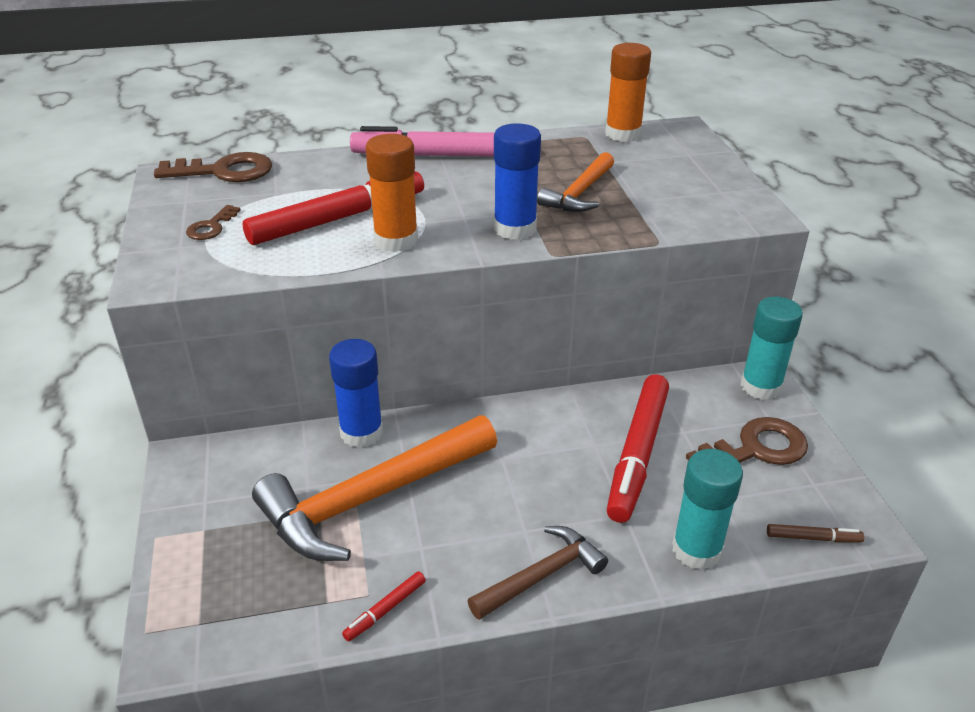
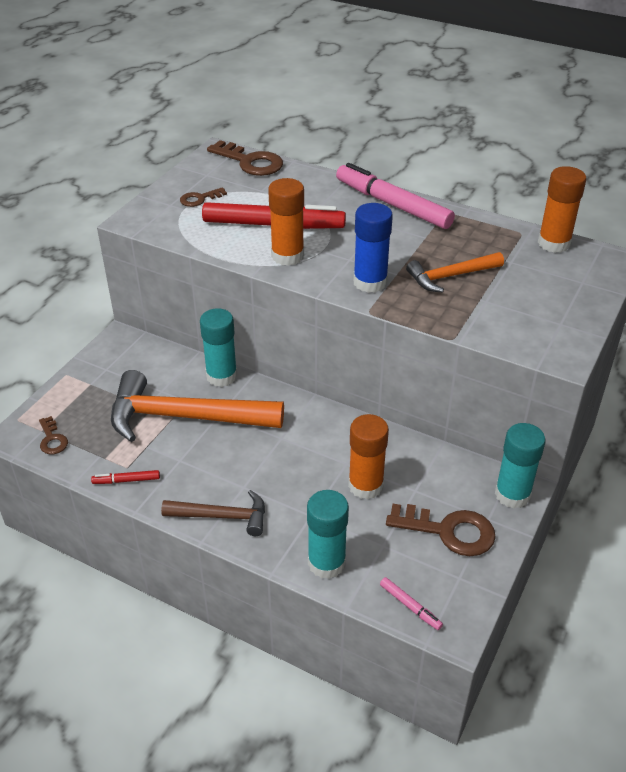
camera: 40 degrees right, 5 degrees up
blue glue stick [329,339,383,448] -> turquoise glue stick [200,308,237,387]
red marker [607,374,669,523] -> orange glue stick [348,414,389,499]
brown marker [767,524,864,542] -> pink marker [380,577,443,630]
none -> brown key [39,416,68,454]

